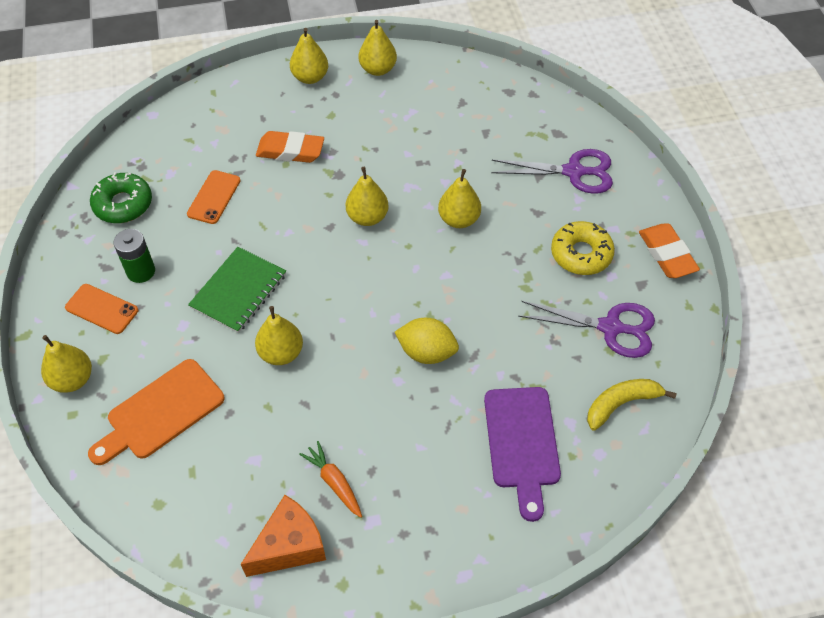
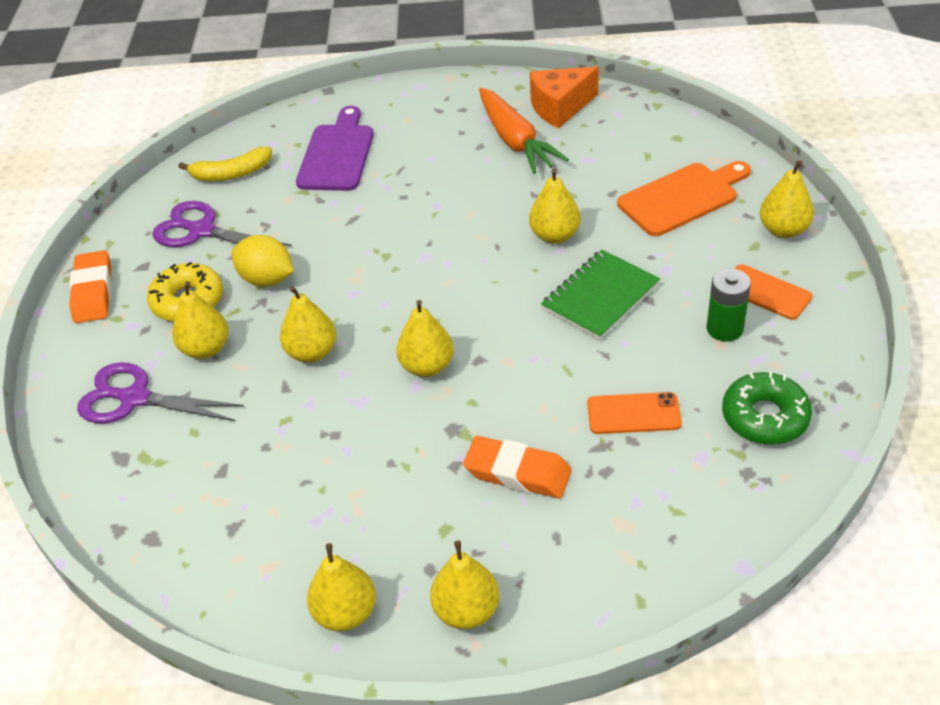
camera: 165 degrees left, 10 degrees down
orange phone [187,170,241,224] -> orange phone turned 60 degrees clockwise [587,392,682,434]
orange carrot [299,441,362,518] -> orange carrot [479,88,569,174], size x1.79
yellow lemon [395,318,459,364] -> yellow lemon moved to [232,235,294,287]
none -> yellow pear [172,281,229,359]

